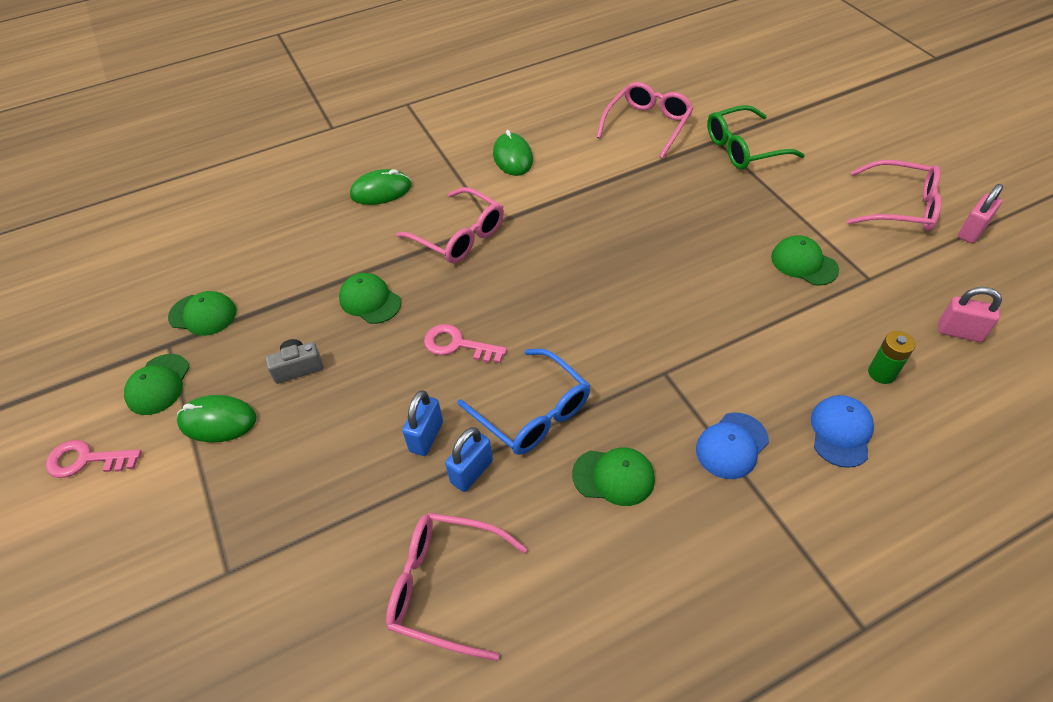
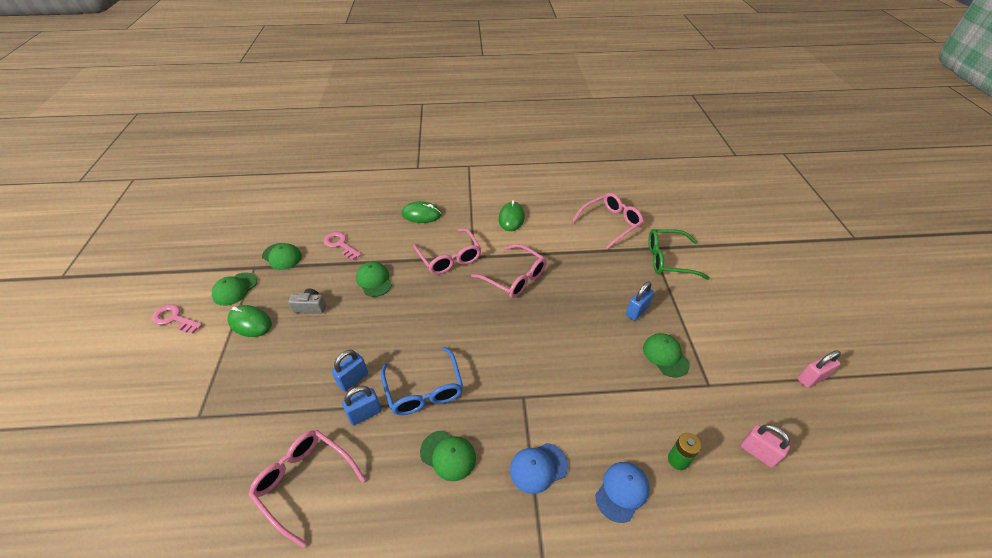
camera: 20 degrees right, 5 degrees down
pink key [424,324,507,363] -> pink key moved to [324,232,361,260]
pink glasses [847,160,942,231] -> pink glasses moved to [471,244,547,298]
none -> blue padlock [626,282,654,321]

